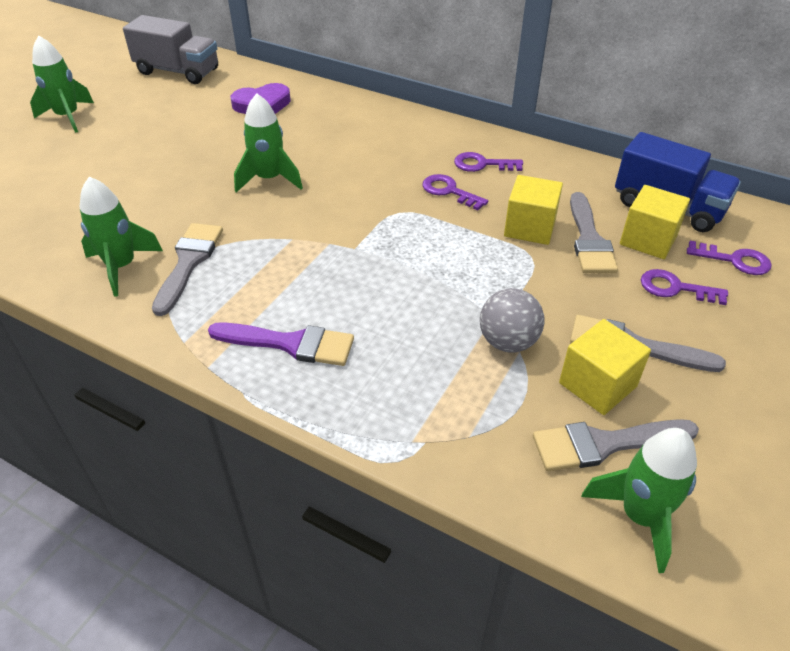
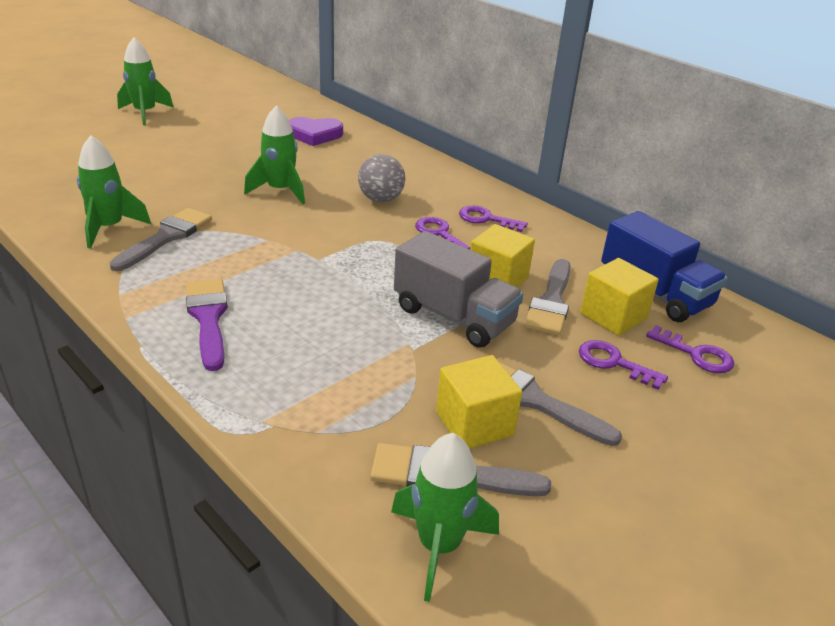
camera: 15 degrees right, 10 degrees down
grey truck [123,15,218,84] -> grey truck moved to [394,231,523,348]
purple brush [208,322,354,366] -> purple brush turned 135 degrees counterclockwise [186,279,228,371]
grey ball [480,288,545,353] -> grey ball moved to [358,154,405,202]

